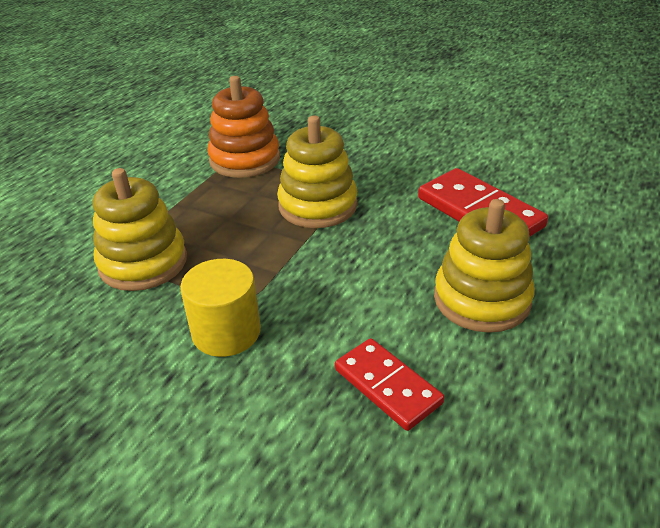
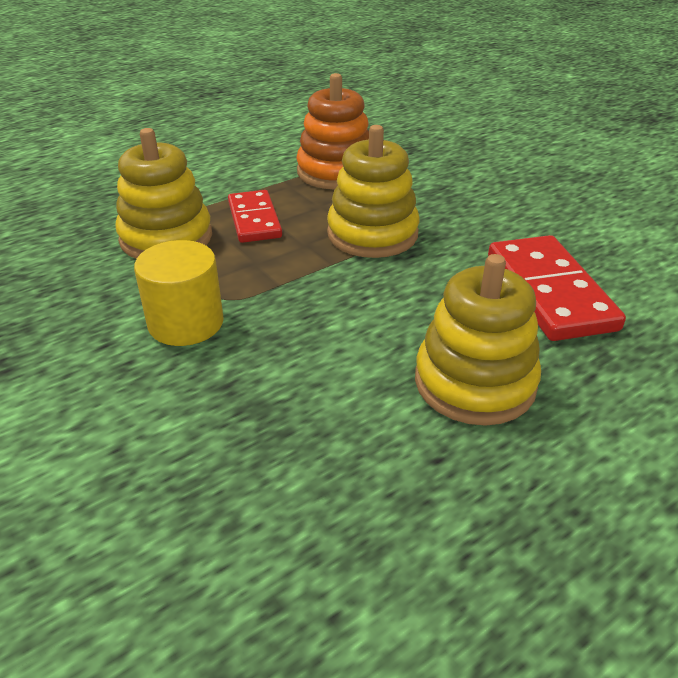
camera: 25 degrees right, 0 degrees up
red domino [335,338,444,431] -> red domino moved to [228,190,282,243]

